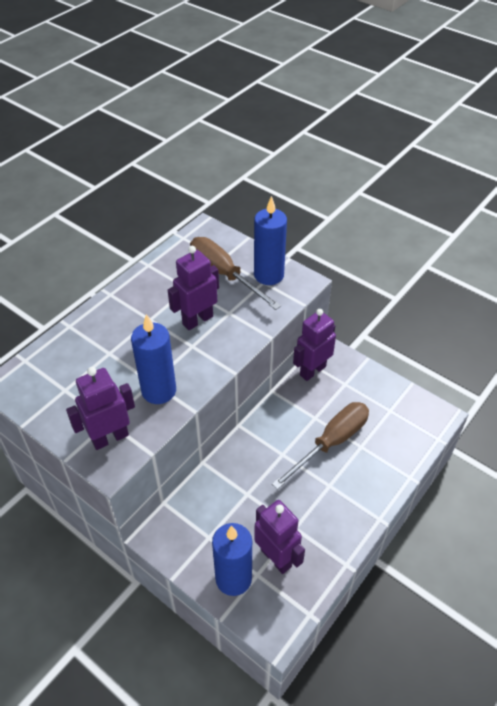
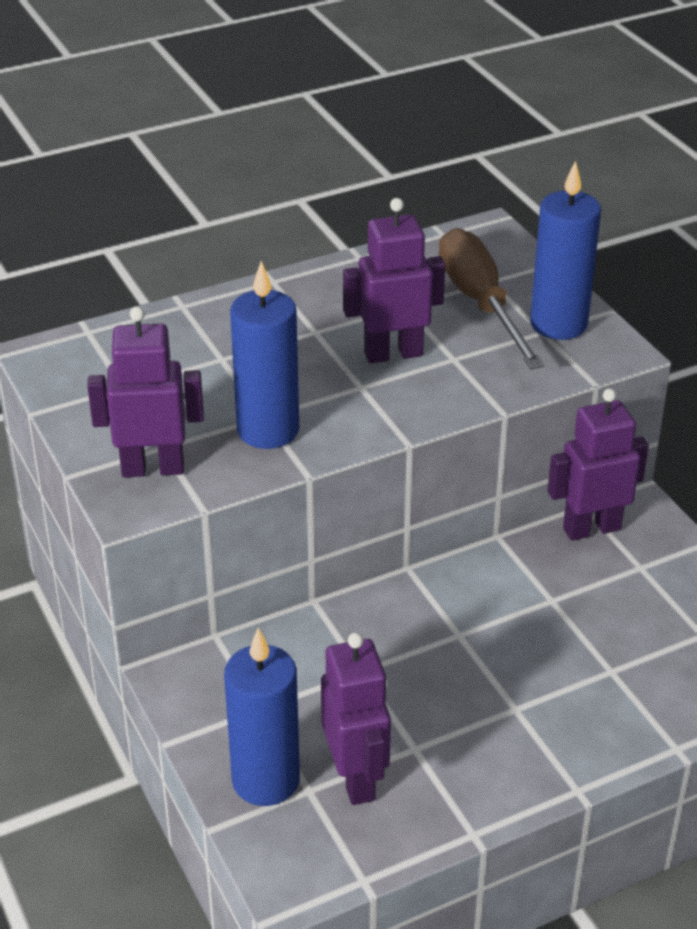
camera: 25 degrees right, 10 degrees down
brown screwdriver [272,402,369,490] -> none

